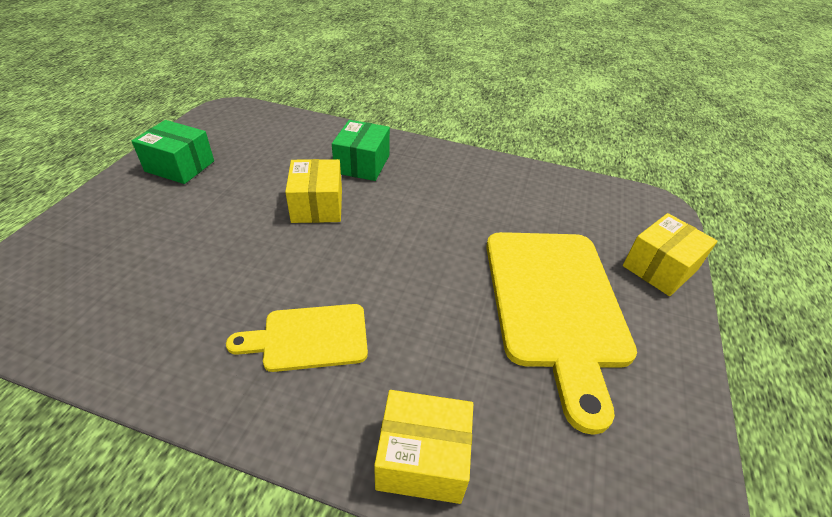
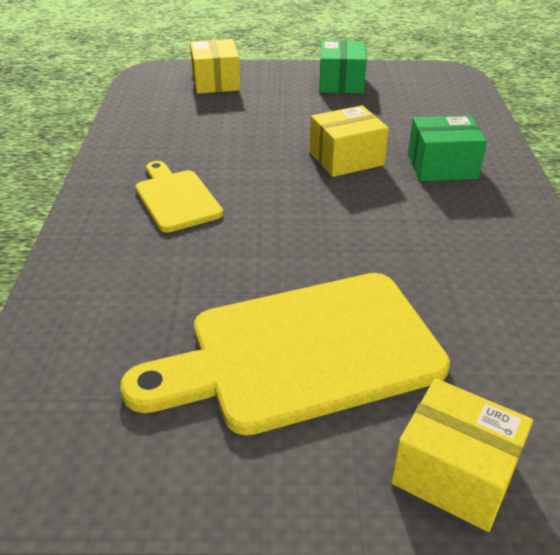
camera: 75 degrees right, 5 degrees down
yellow box [374,390,473,504] -> yellow box moved to [190,39,241,94]

